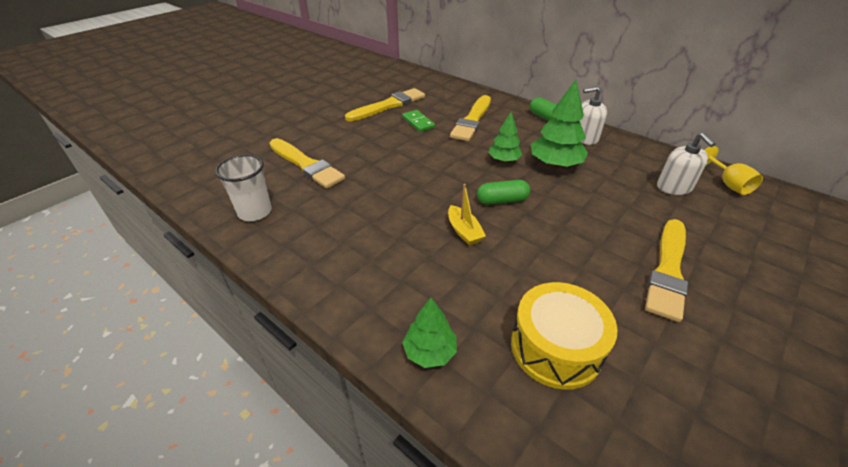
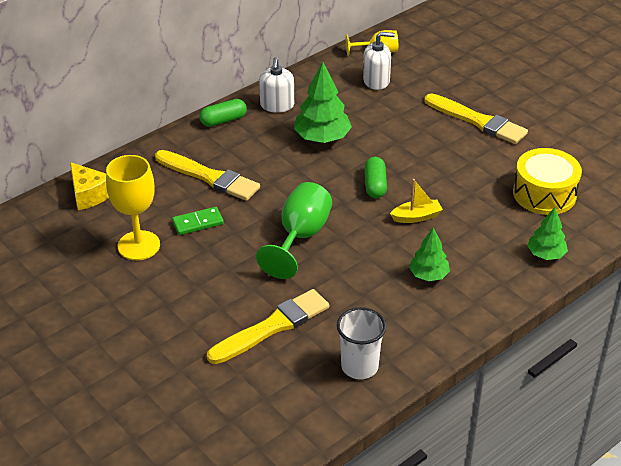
camera: 80 degrees left, 0 degrees up
yellow brush [345,88,425,121] -> yellow goblet [106,155,160,260]
green tree [488,111,522,163] -> green tree moved to [409,228,450,281]
none -> yellow cheese [70,162,109,210]
none -> green goblet [256,182,332,279]

